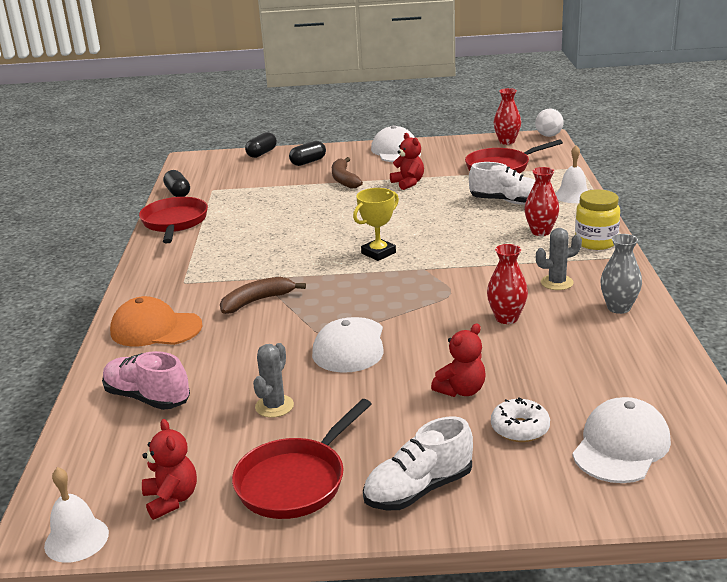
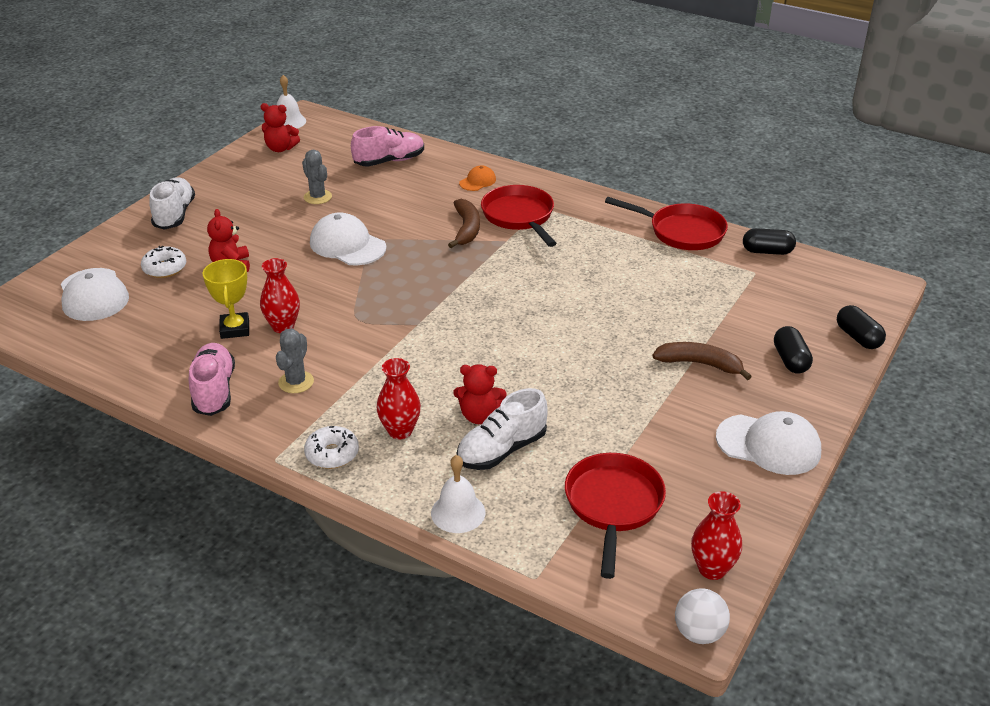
camera: 120 degrees right, 10 degrees up
orange cap [110,296,203,347] -> orange cap [459,166,496,191], size x0.53
red pan [232,399,371,519] -> red pan moved to [481,185,557,247]
yellow trophy [353,188,399,261] -> yellow trophy moved to [203,259,249,339]
red teddy bear [390,133,424,190] -> red teddy bear moved to [453,364,506,424]
yellow jar [575,189,620,250] -> white donut [304,426,359,469]
grey vase [600,234,642,314] -> pink shoe [189,343,235,416]

